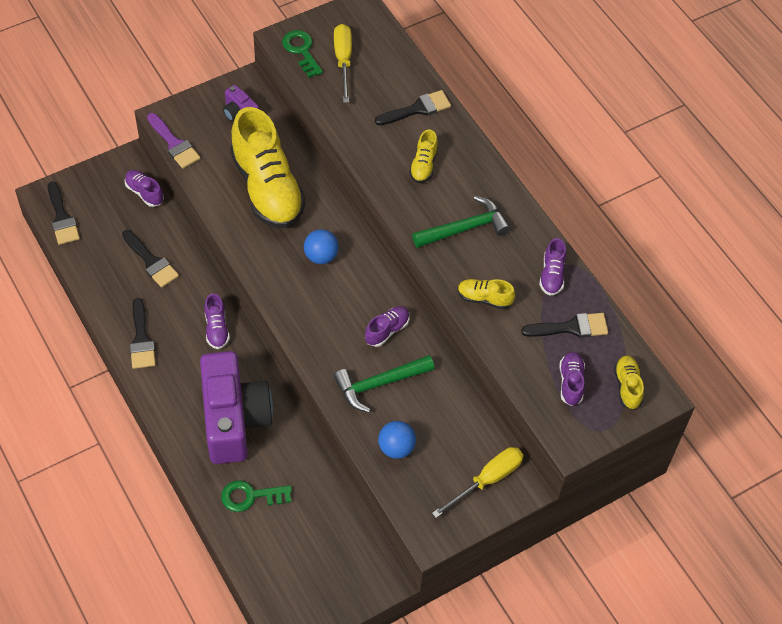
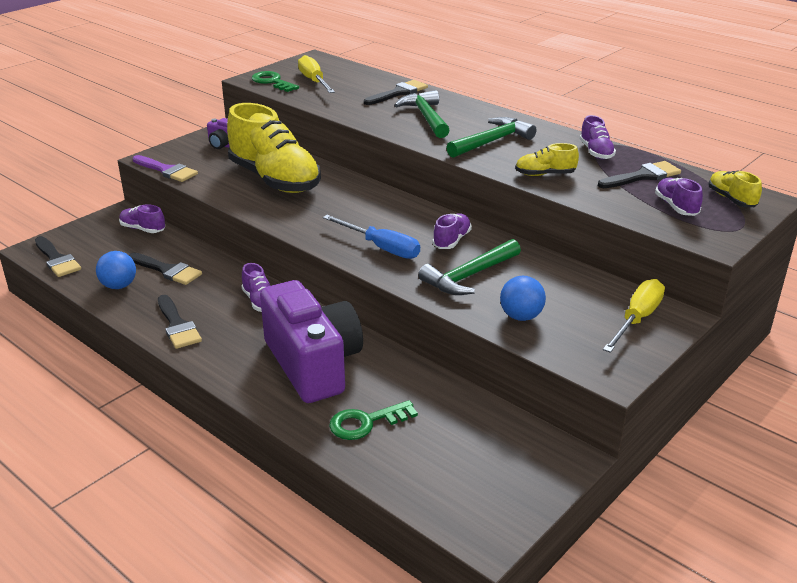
camera: 15 degrees left, 25 degrees down
blue ball [304,229,339,264] -> blue ball moved to [96,251,136,289]
yellow shoe [409,130,438,183] -> green hammer [394,90,450,138]
none -> blue screwdriver [323,215,420,259]

